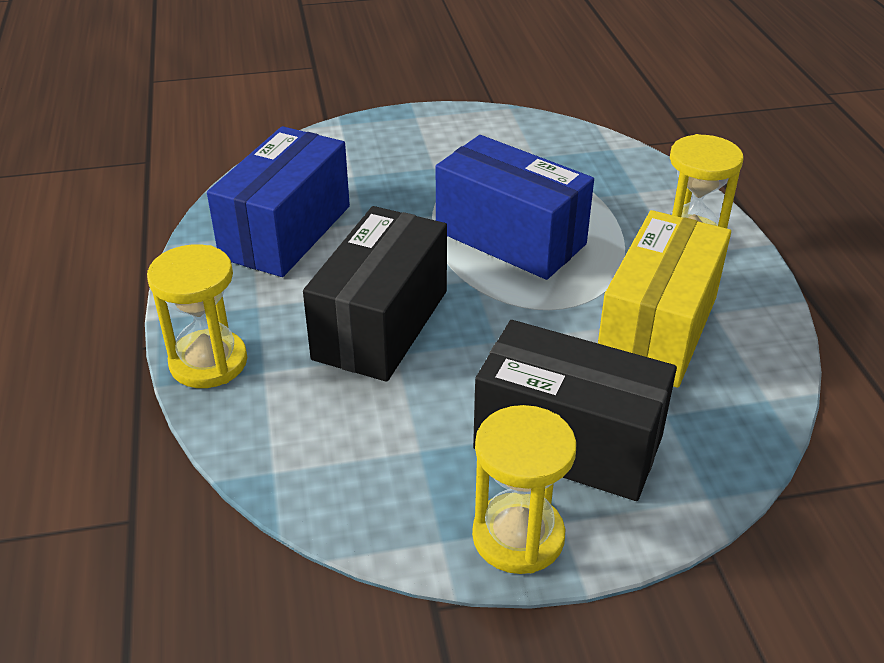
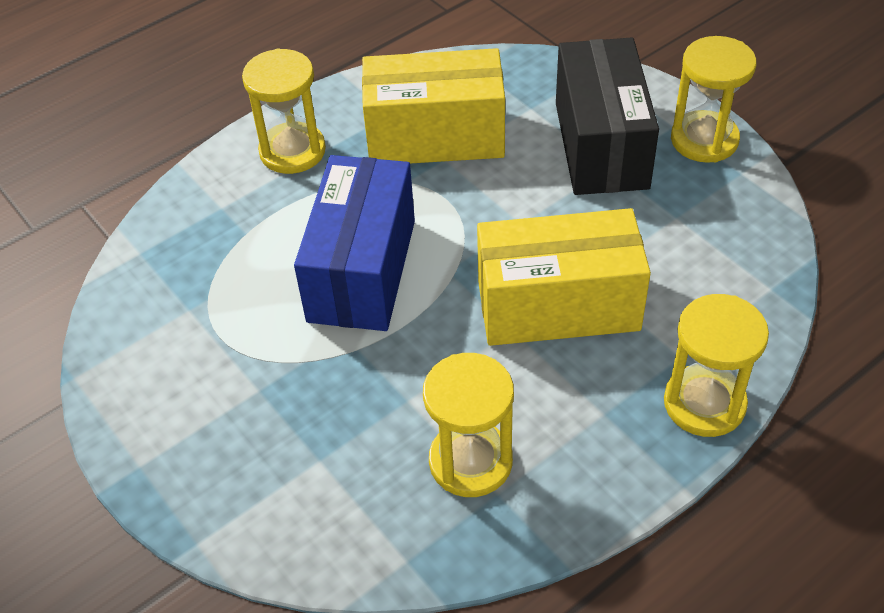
camera: 115 degrees left, 10 degrees up
blue box [207,126,350,277] -> yellow hourglass [423,353,514,497]
black box [303,206,447,382] -> yellow box [477,208,651,346]

